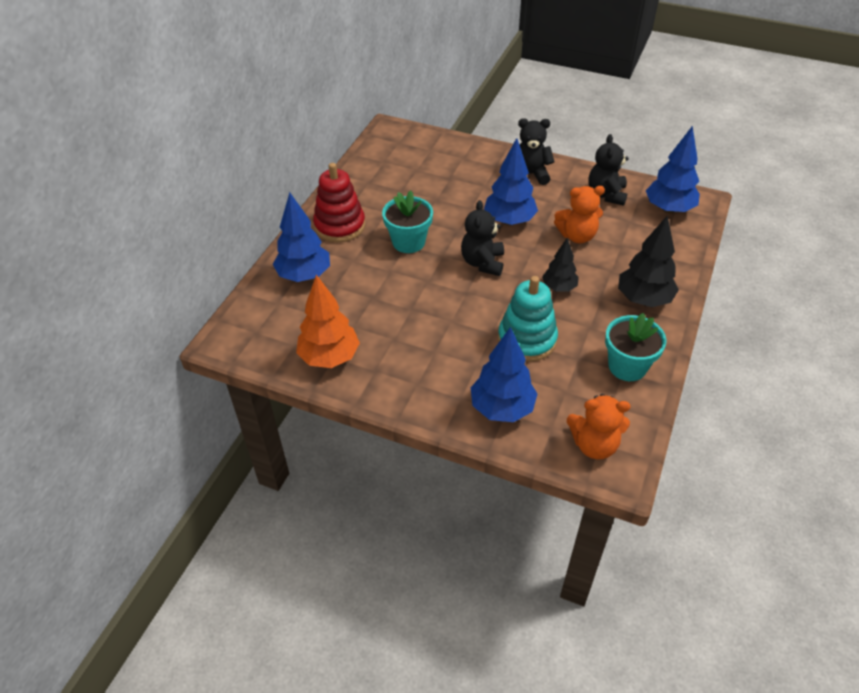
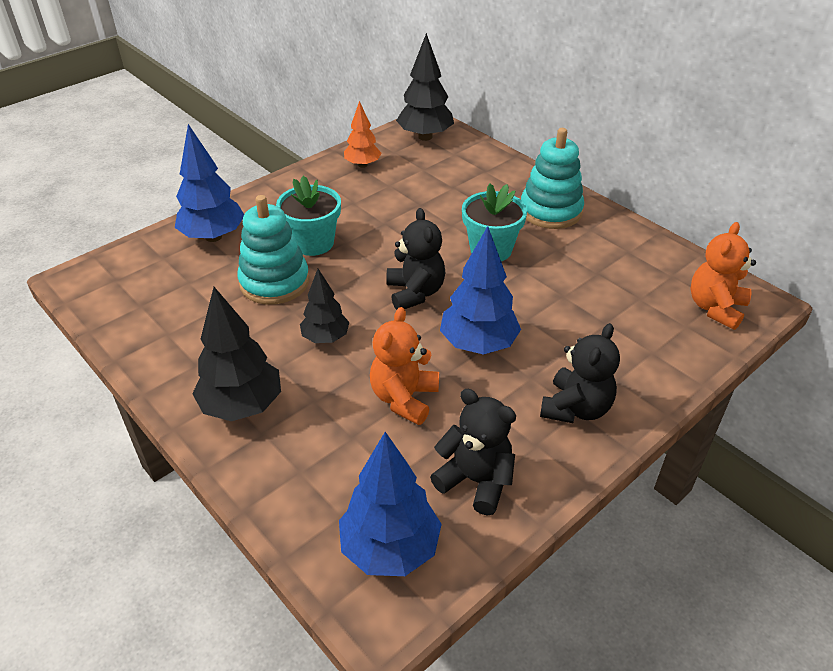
camera: 115 degrees right, 5 degrees down
blue tree [273,192,330,282] -> none
orange tree [296,275,360,368] -> orange tree [344,101,381,168], size x0.63
red stacking toy [313,163,365,242] -> turquoise stacking toy [521,128,584,229]
black teddy bear [461,200,504,276] -> black teddy bear turned 45 degrees clockwise [386,208,446,310]
orange teddy bear [567,394,631,459] -> orange teddy bear moved to [690,222,756,330]
turquoise flower pot [605,313,666,381] -> turquoise flower pot moved to [276,176,341,256]
none -> black tree [396,33,454,141]

